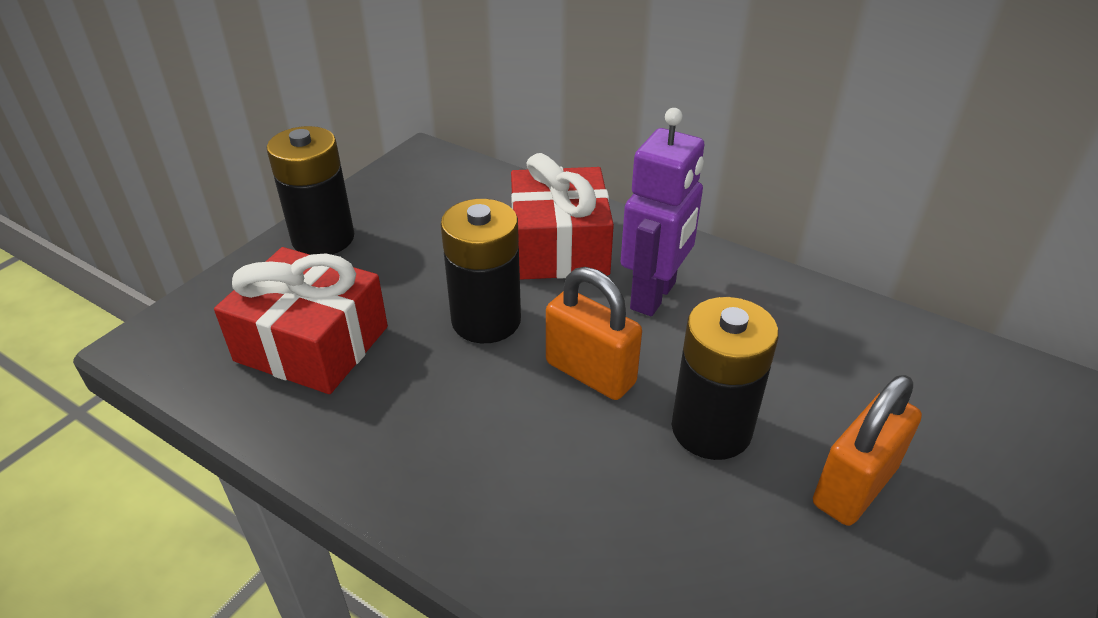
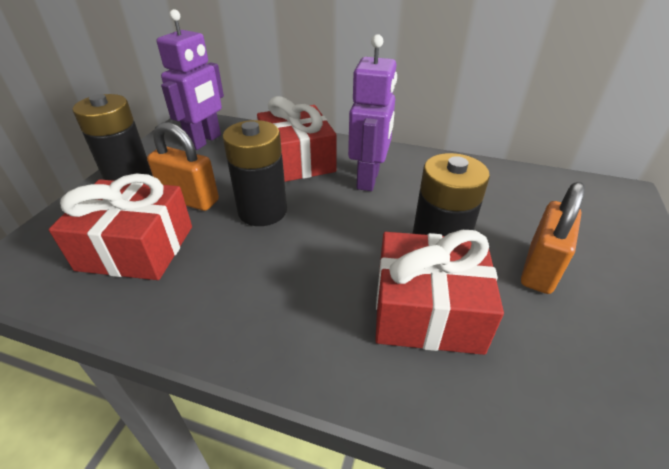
camera: 15 degrees left, 0 degrees up
orange padlock [546,267,642,400] -> orange padlock moved to [147,122,219,211]
none -> purple robot [157,9,224,150]
none -> red gift [375,230,504,355]

